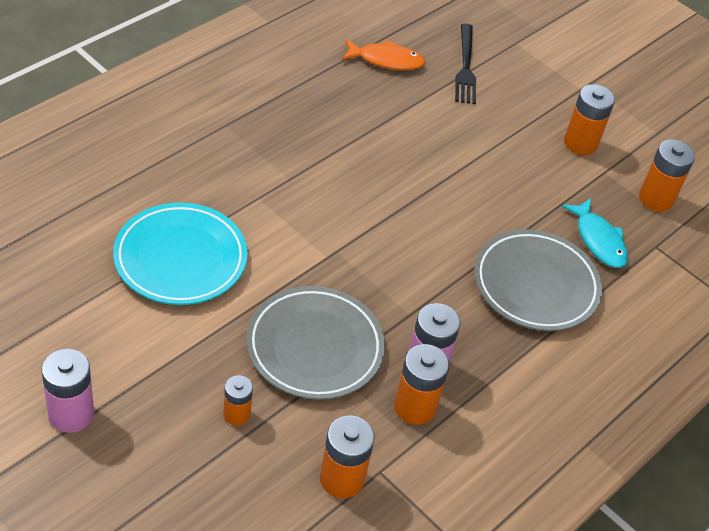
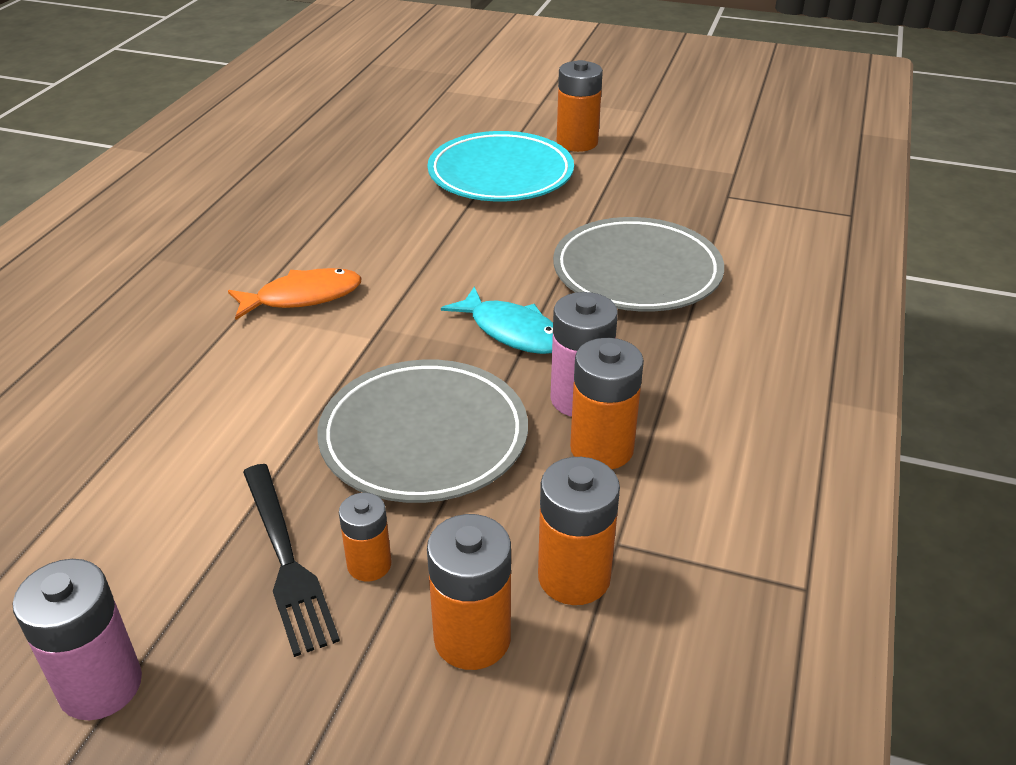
camera: 20 degrees left, 10 degrees down
turquoise plate [113,202,247,305] -> turquoise plate moved to [428,131,574,201]
orange fish [342,39,425,70] -> orange fish moved to [228,268,362,320]
black fork [455,24,476,104] -> black fork moved to [243,464,340,657]
turquoise fish [561,198,628,268] -> turquoise fish moved to [441,286,553,354]
orange battery [639,139,695,212] -> orange battery moved to [427,514,511,670]

